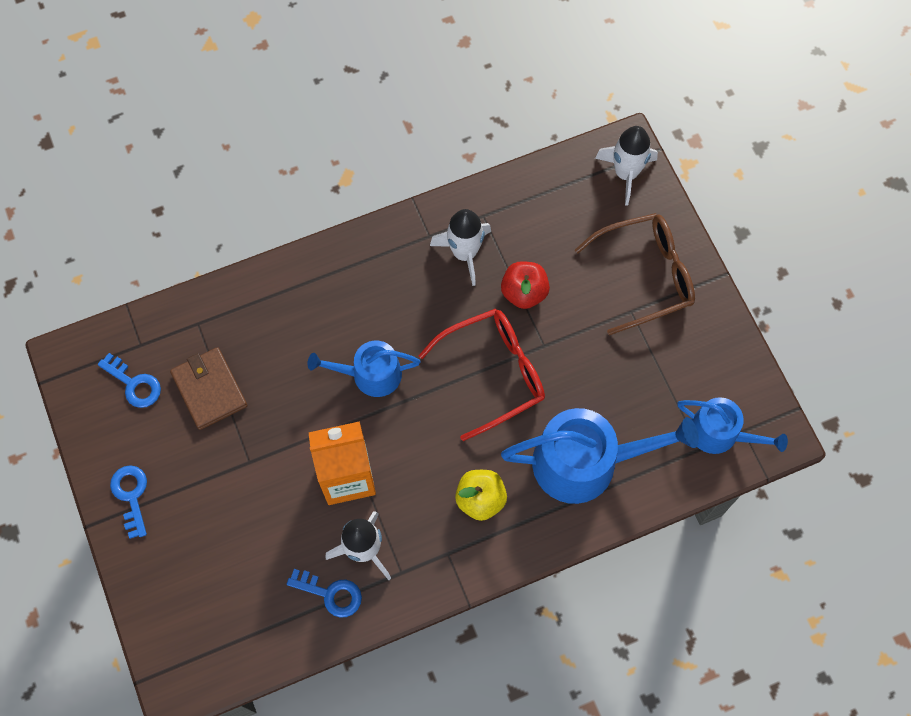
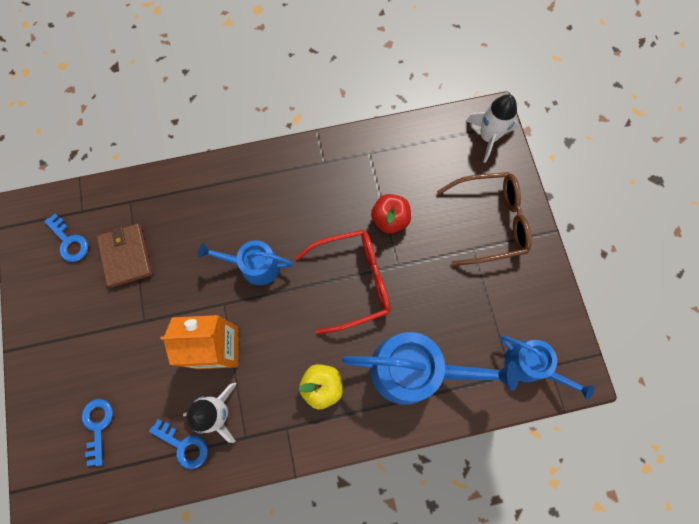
camera: 10 degrees right, 5 degrees up
blue key [110,465,147,539] -> blue key moved to [82,399,113,466]
white rocket [430,209,491,286] -> none

